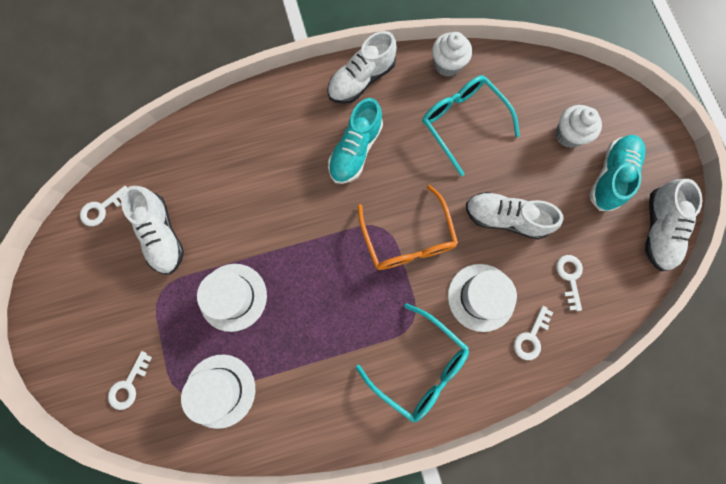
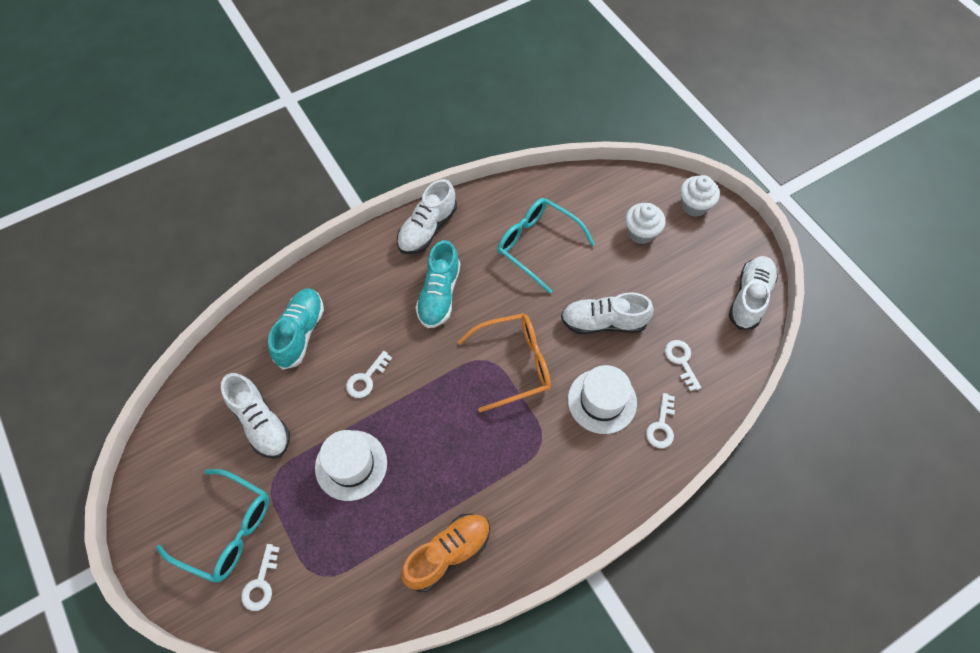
camera: 15 degrees left, 15 degrees down
white key [80,186,127,226] -> white key moved to [346,351,392,398]
white hat [181,354,255,429] -> none
turquoise glasses [356,304,469,422] -> turquoise glasses moved to [156,469,269,583]
orange glasses [358,185,458,270] -> orange glasses turned 75 degrees counterclockwise [457,313,551,412]
white cupcake [432,32,472,77] -> white cupcake moved to [680,175,720,217]
turquoise shoe [590,135,645,211] -> turquoise shoe moved to [268,289,324,370]
white shoe [645,179,702,271] -> white shoe turned 150 degrees counterclockwise [729,256,778,330]
none -> orange shoe [401,513,490,592]

